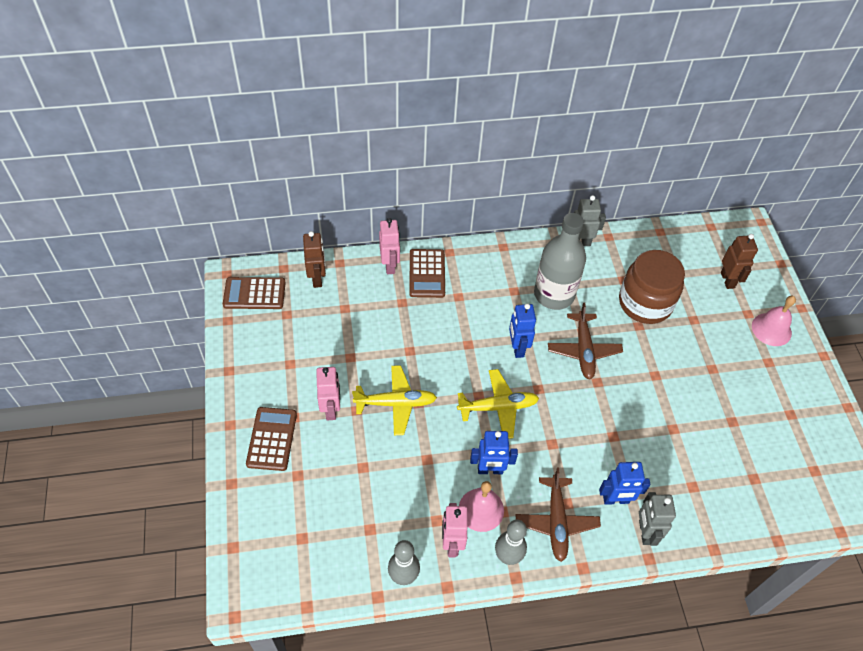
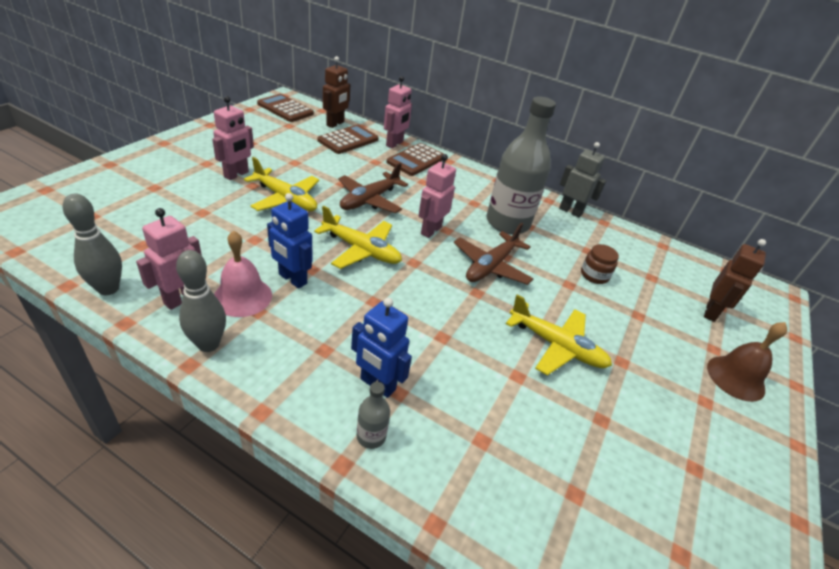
camera: 35 degrees right, 15 degrees down
brown calculator [246,407,297,471] -> brown calculator moved to [317,125,379,154]
blue robot [509,303,536,358] -> pink robot [419,154,456,238]
brown plane [515,468,601,562] -> brown plane moved to [338,163,408,213]
brown jar [619,250,685,324] -> brown jar [581,244,619,284], size x0.44
grey robot [639,492,676,546] -> grey bottle [356,382,390,449]
pink bell [752,296,796,346] -> brown bell [707,322,787,402]
none -> yellow plane [506,294,612,376]

